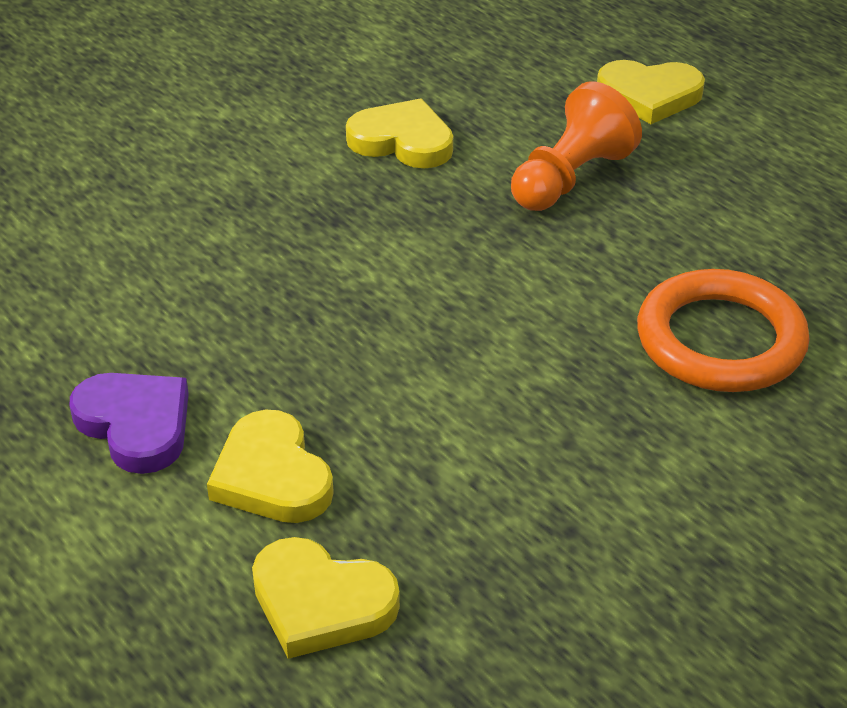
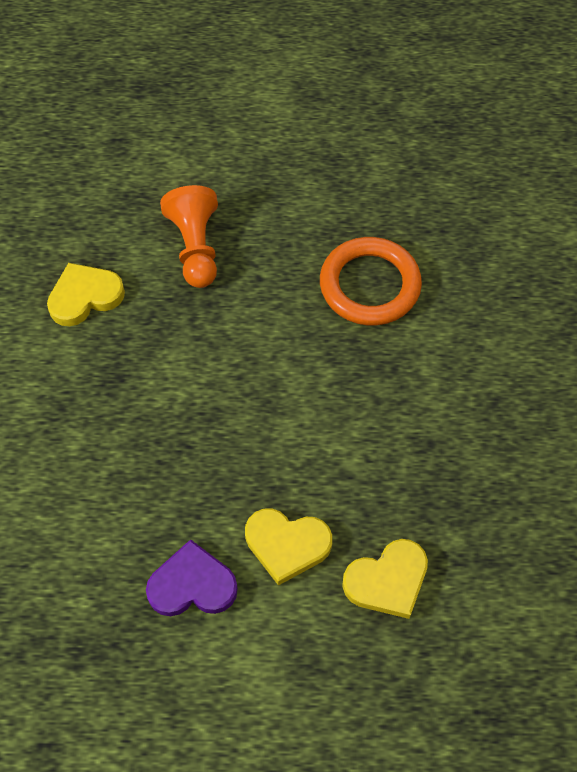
camera: 50 degrees left, 20 degrees up
yellow heart [597,60,705,124] -> none

